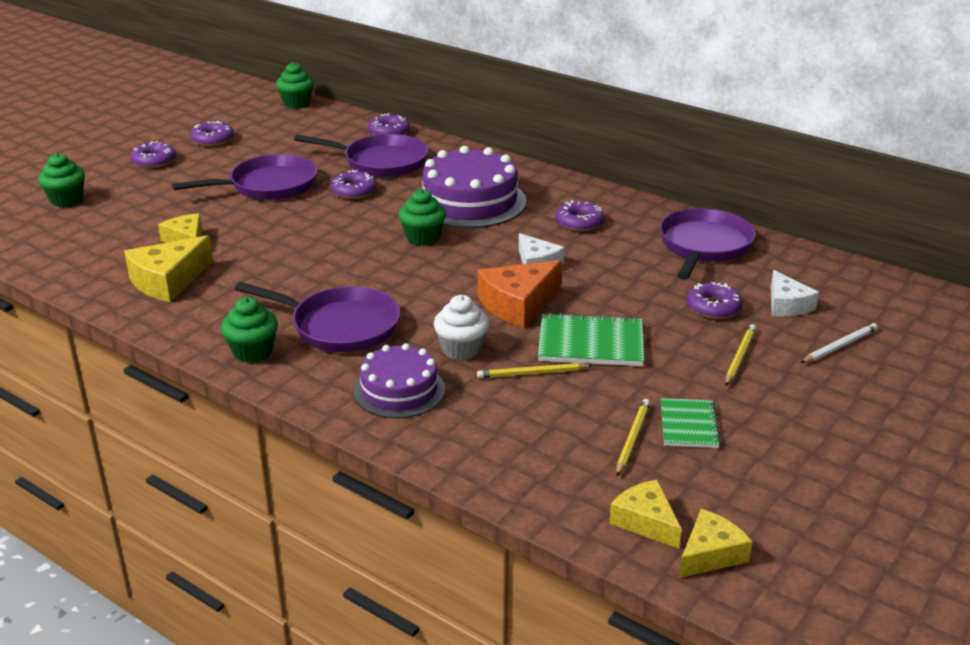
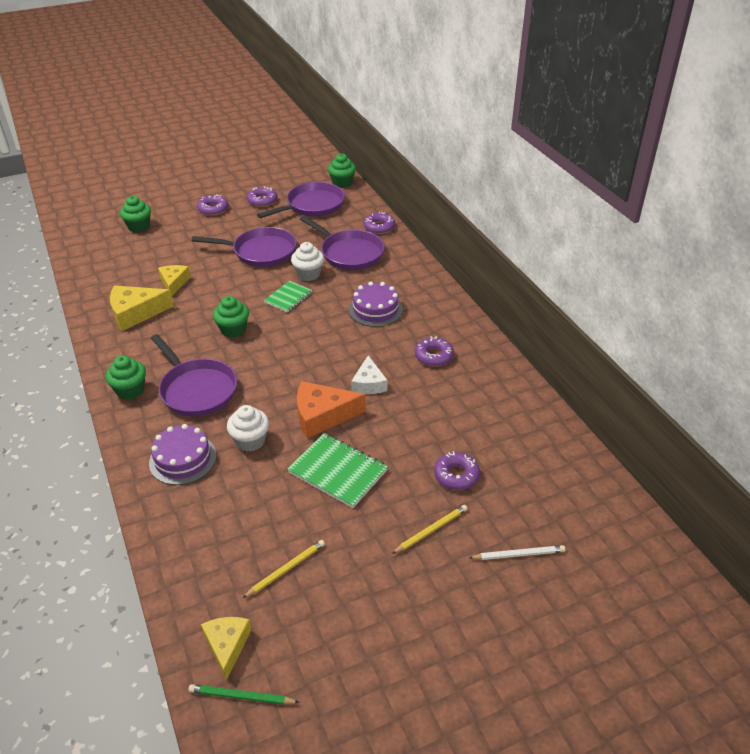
camera: 30 degrees right, 10 degrees up
purple donut [330,170,377,199] -> white cupcake [291,242,324,281]
green cupcake [398,189,446,246] -> green cupcake moved to [213,296,249,338]
purple cake [422,146,526,228] -> purple cake [349,282,403,327], size x0.62
yellow pencil [477,363,593,378] -> none
purple pan [659,208,755,280] -> purple pan moved to [257,182,345,218]
green notebook [661,398,721,448] -> green notebook moved to [264,281,312,313]
yellow cheese [679,509,753,578] -> green pencil [188,684,300,705]
white cheese [771,270,819,316] -> none

